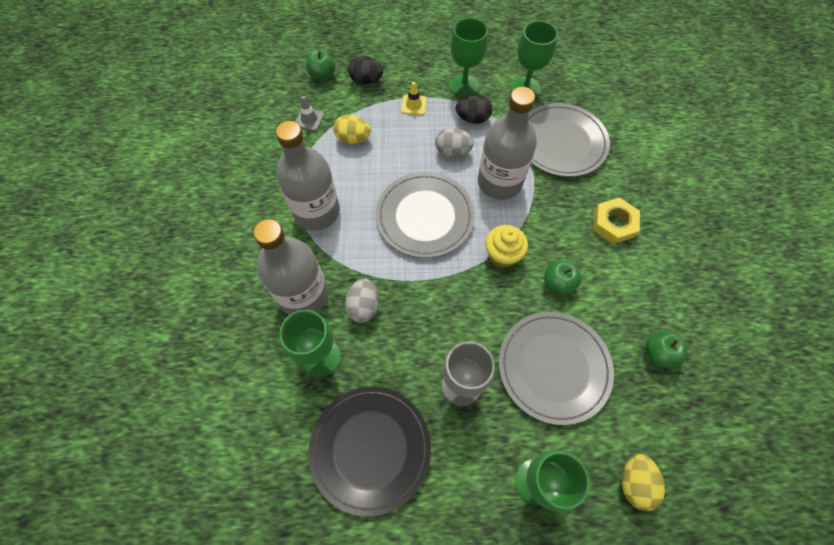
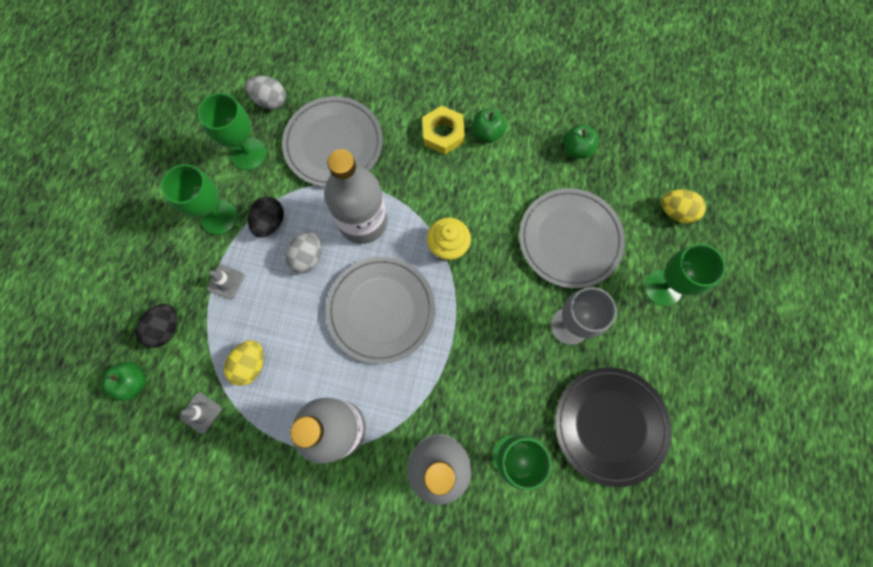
camera: 75 degrees left, 10 degrees up
grey egg [345,278,379,323] -> grey egg moved to [245,76,286,109]
yellow traffic cone [401,82,427,116] -> grey traffic cone [207,264,245,300]
green apple [544,260,581,295] -> green apple moved to [472,109,506,143]

